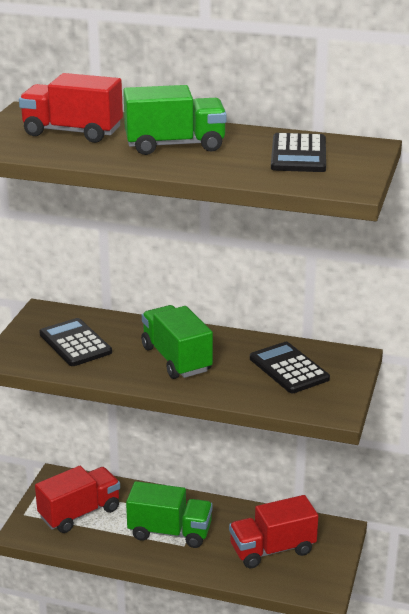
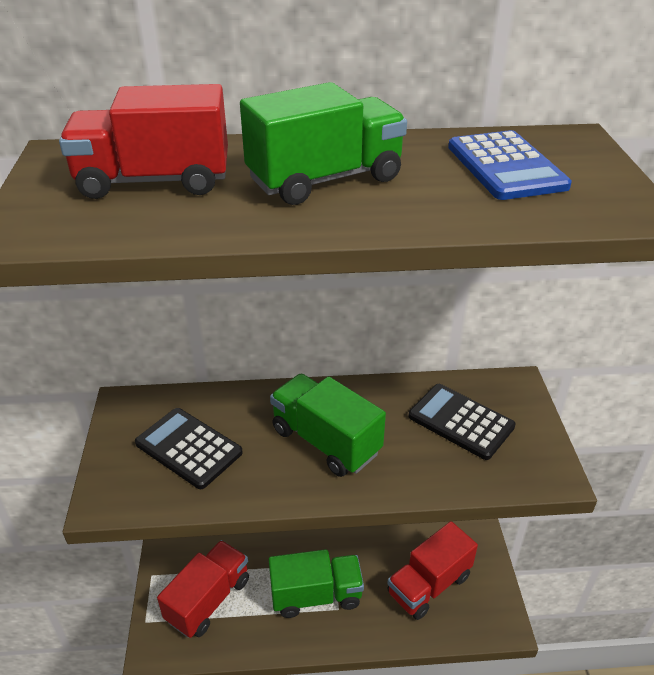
camera: 20 degrees left, 10 degrees up
black calculator [271,133,326,172] -> blue calculator [448,130,572,200]

